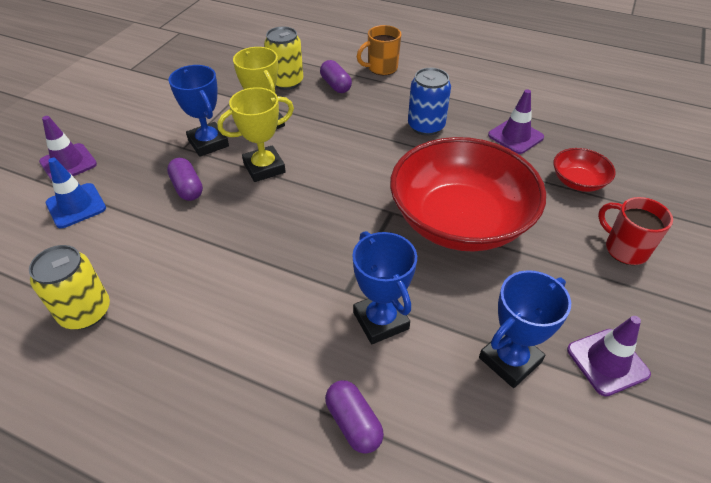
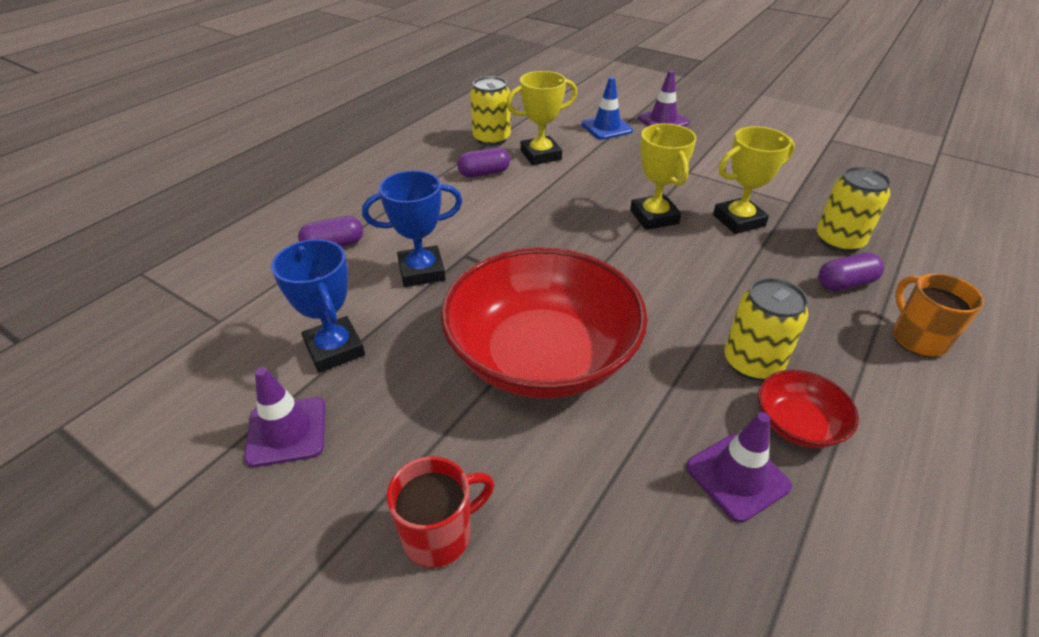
camera: 100 degrees right, 5 degrees down
purple capsule [167,158,203,201] -> purple capsule moved to [457,148,510,177]
blue trophy [169,65,229,157] -> none
blue can [408,68,451,136] -> yellow can [724,278,808,381]
red bowl [553,148,616,192] -> red bowl moved to [758,370,859,448]
none -> yellow trophy [506,71,577,165]

